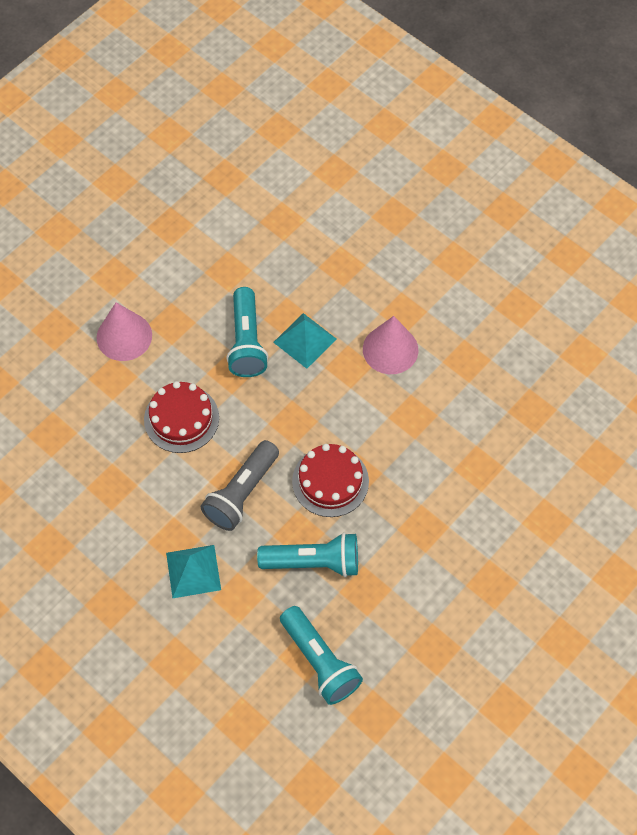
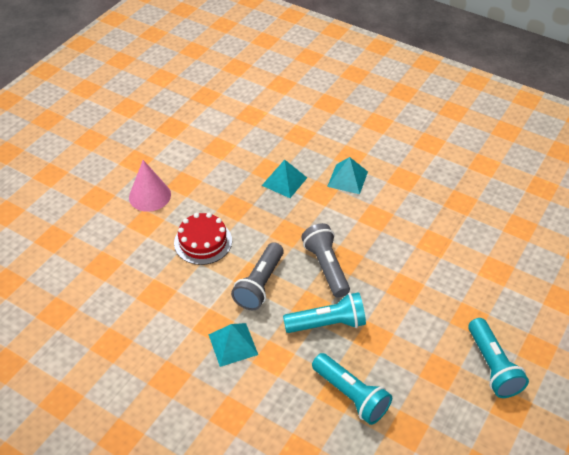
camera: 10 degrees left, 15 degrees down
turquoise flashlight [226,287,268,377] -> turquoise flashlight moved to [468,318,529,398]
red cake [292,444,369,517] -> grey flashlight [301,223,350,298]
pink cone [363,316,418,374] -> turquoise pyramid [327,157,368,194]

